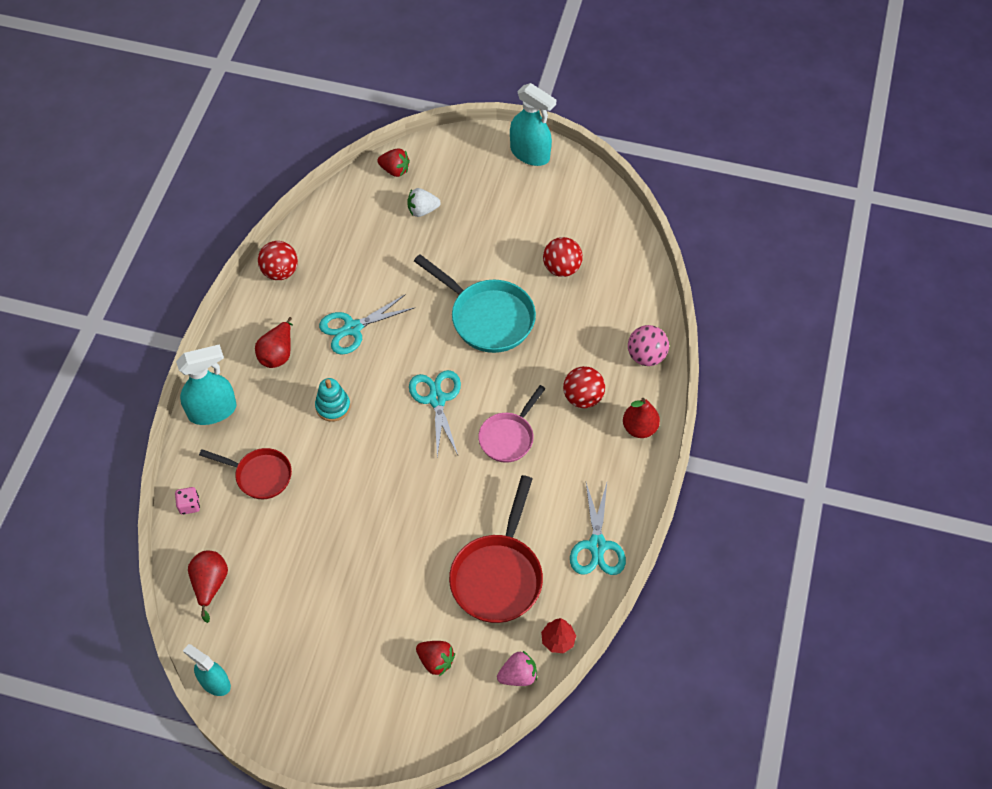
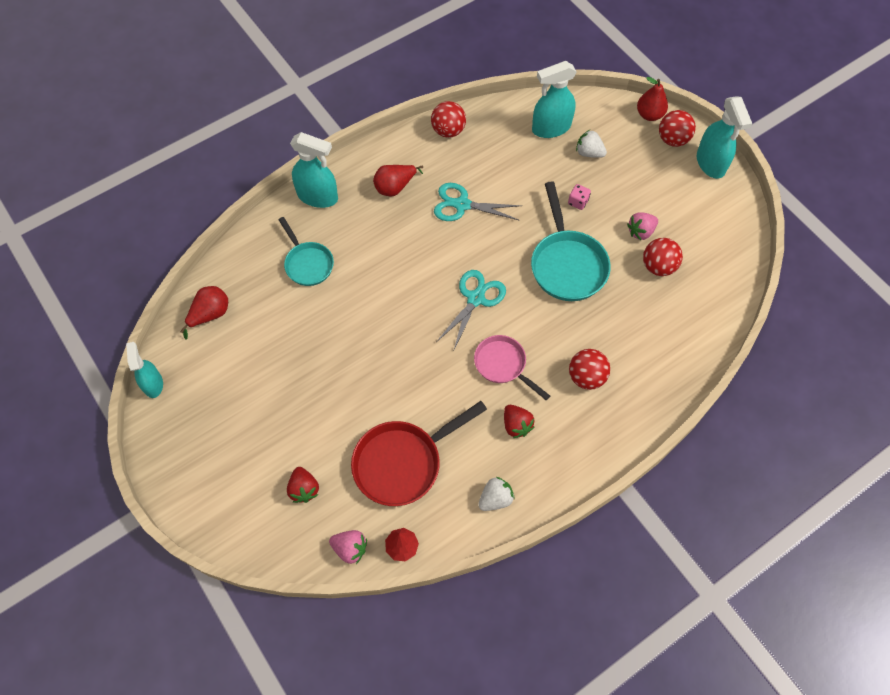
camera: 40 degrees right, 5 degrees up
pink dice [175,487,200,515] -> pink dice moved to [568,184,591,210]
red pan [199,448,292,499] -> turquoise pan [278,217,334,286]
turquoise stacking toy [315,378,350,422] -> none
red strawberry [377,149,410,177] -> red strawberry moved to [504,405,535,438]
pink pan [478,385,546,463] -> pink pan turned 60 degrees clockwise [474,335,550,400]
turquoise scissors [570,483,626,575] -> white strawberry [478,477,515,511]
red pear [623,398,660,438] -> red pear moved to [637,77,668,121]
pink ball [628,325,669,366] -> none
none -> turquoise spray bottle [532,61,577,138]
none -> pink strawberry [627,212,658,240]
none -> red ball [659,110,696,147]

